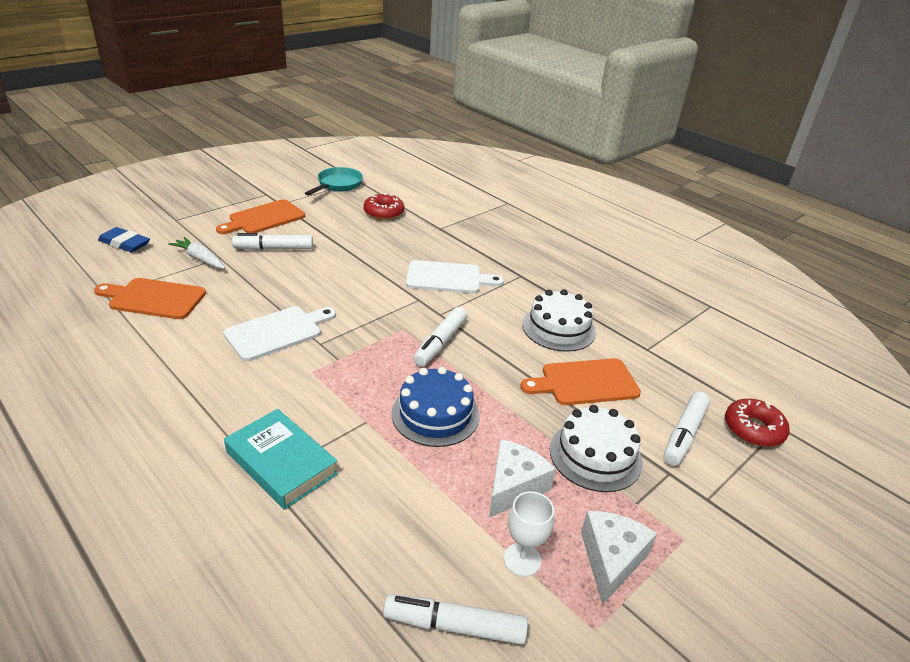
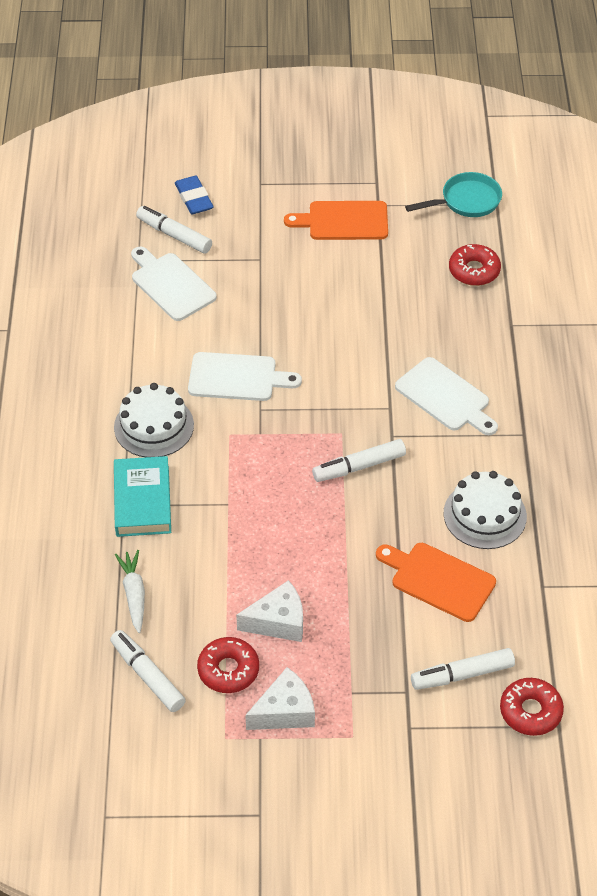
camera: 45 degrees right, 15 degrees up
orange cutting board [94,278,206,319] -> white cutting board [131,247,217,321]
white carrot [168,237,225,269] -> white carrot moved to [115,550,145,633]
white marker [232,233,313,250] -> white marker moved to [136,206,212,254]
blue cake [391,367,480,447] -> none
white goblet [504,491,554,577] -> red donut [197,637,259,693]
white cake [550,405,642,492] -> white cake moved to [114,383,194,457]

